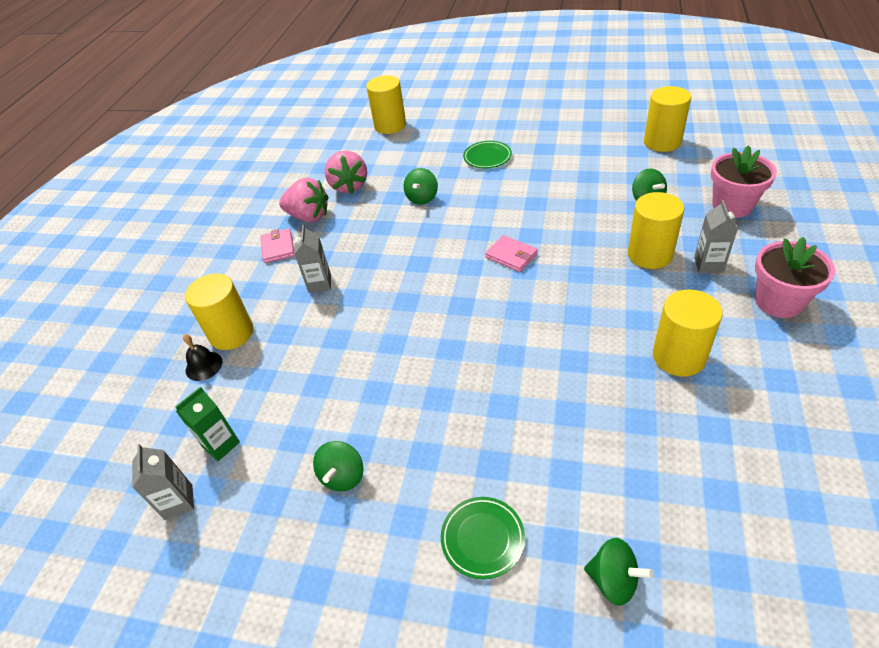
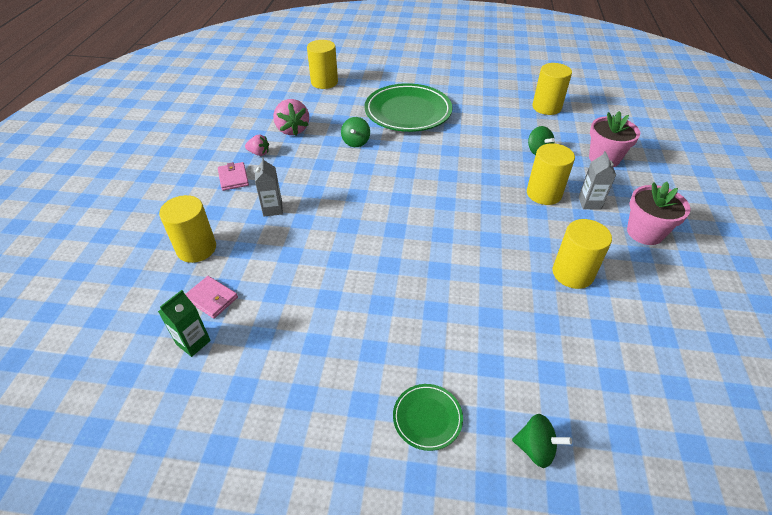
camera: 10 degrees left, 0 degrees up
grey carton [132,444,194,520] -> none
black bell [183,334,223,381] -> none
pink strawberry [279,177,328,222] -> pink strawberry [245,134,269,156], size x0.57
green spinning top [313,441,363,491] -> none
green plate [463,141,512,168] -> green plate [364,83,452,132], size x2.19
pink wallet [485,235,538,272] -> pink wallet moved to [185,276,238,319]

